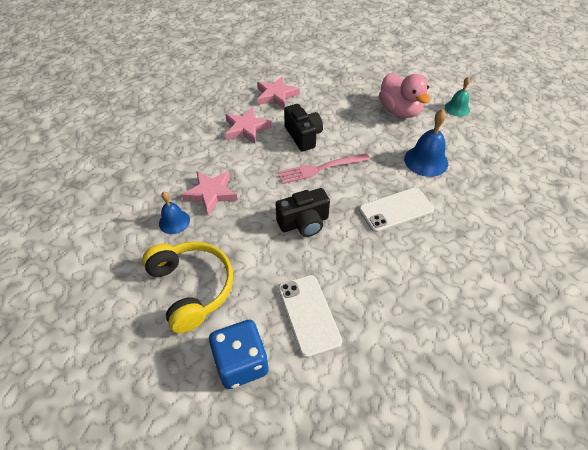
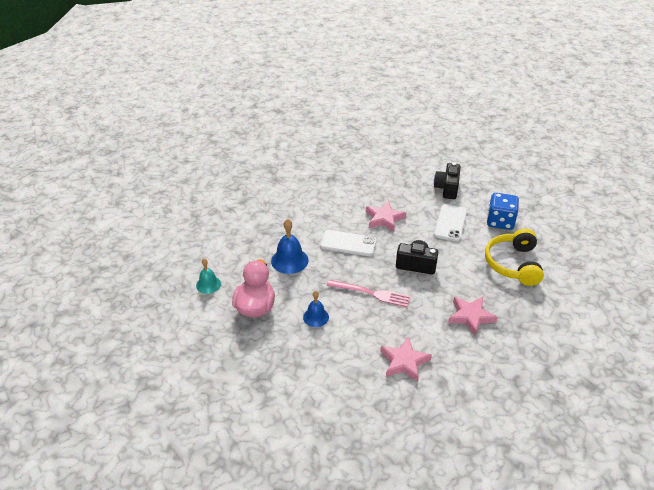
camera: 145 degrees left, 10 degrees down
blue bell [159,192,190,234] -> blue bell moved to [303,291,329,327]
pink star [257,77,300,108] -> pink star moved to [366,201,406,232]
black camera [284,104,323,151] -> black camera moved to [434,162,461,199]

